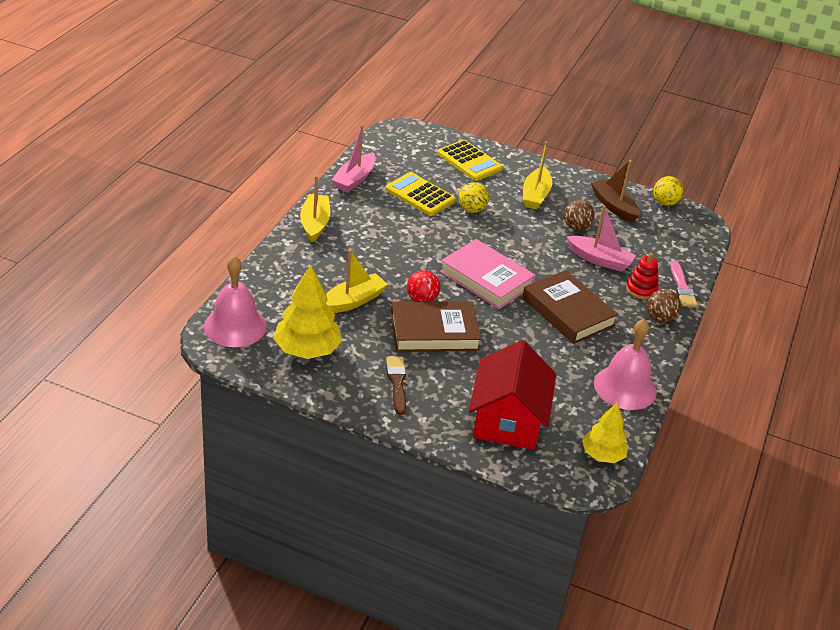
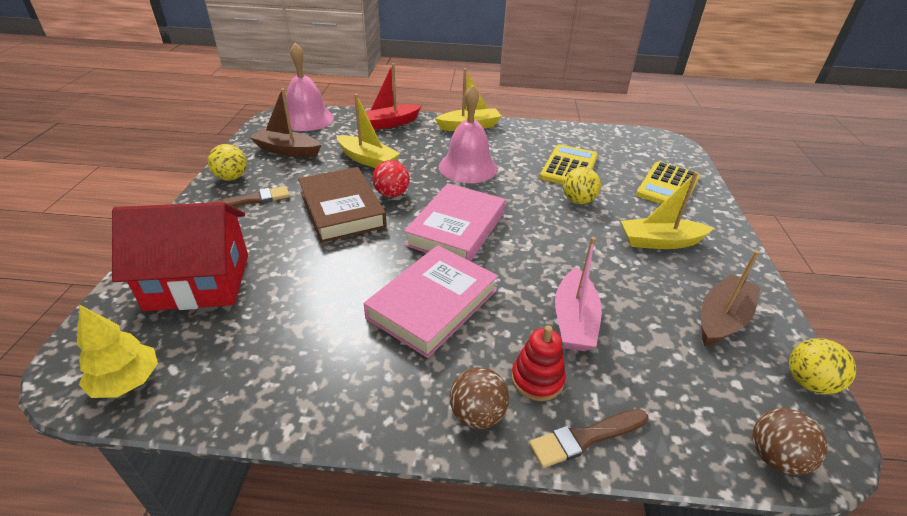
camera: 75 degrees right, 0 degrees up
yellow tree [273,264,343,359] -> brown boat [250,89,321,157]
pink boat [332,125,376,192] -> none
brown book [522,270,618,344] -> pink book [364,245,498,358]
brown ball [564,200,595,231] -> brown ball moved to [753,408,828,475]
pink bell [594,319,657,410] -> pink bell moved to [439,84,498,183]
pink brush [670,261,698,307] -> brown brush [529,409,648,468]
none -> yellow ball [207,144,247,181]
none -> red boat [365,63,421,130]

